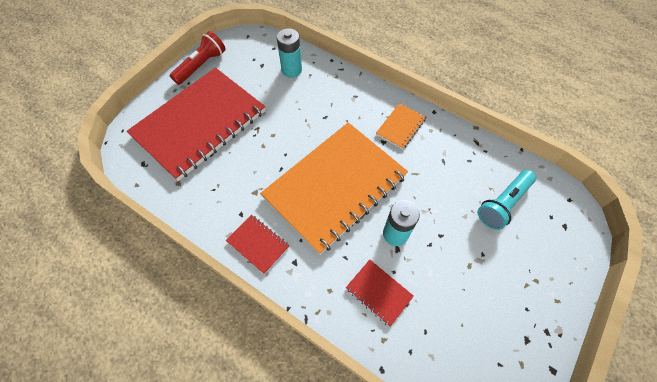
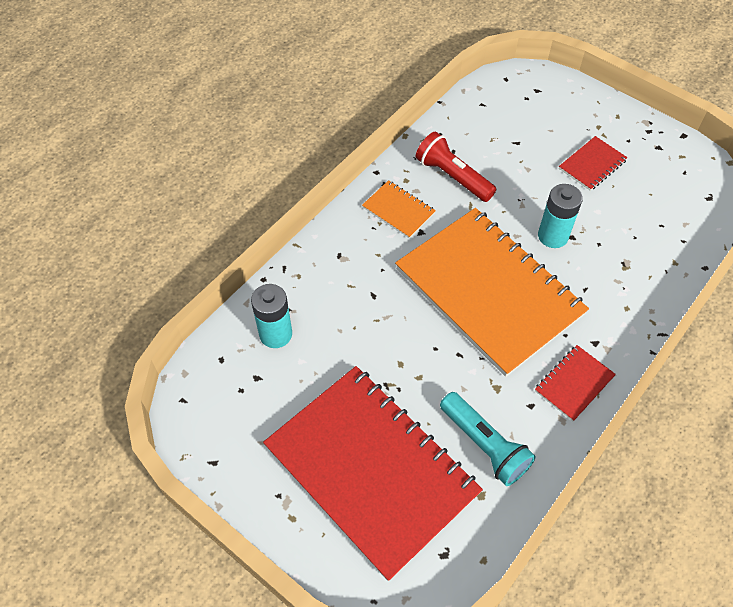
camera: 85 degrees left, 5 degrees down
red flashlight [170,31,226,85] -> red flashlight moved to [416,132,496,202]
red notebook [346,260,414,327] -> red notebook moved to [559,136,628,191]
turquoise flashlight [478,170,536,230] -> turquoise flashlight moved to [440,392,536,486]

